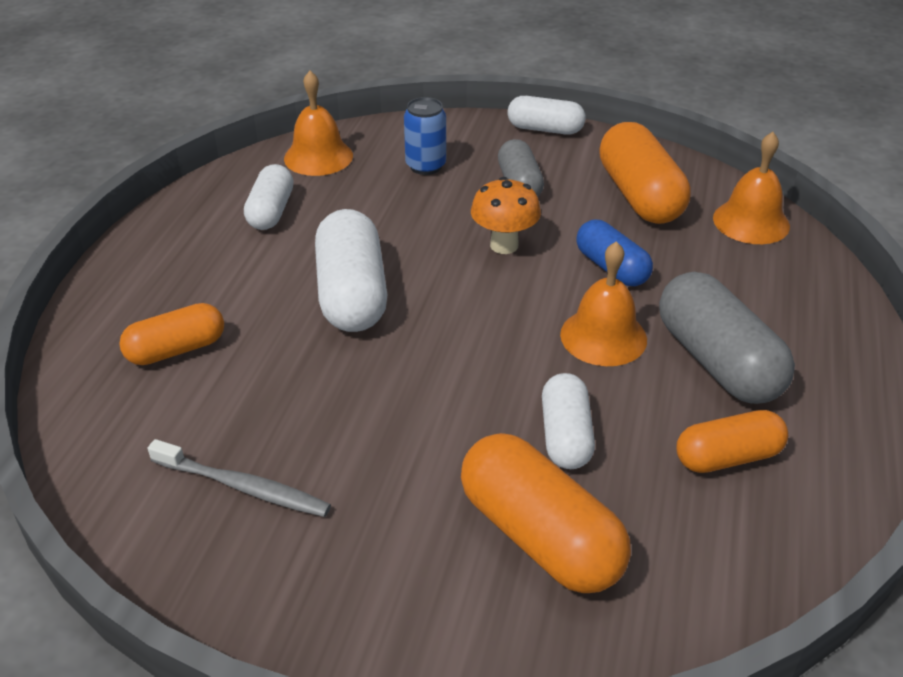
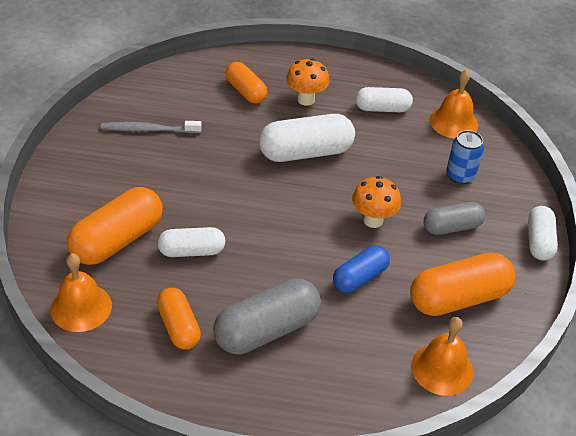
camera: 80 degrees right, 5 degrees up
grey toothbrush [148,439,331,517] -> grey toothbrush turned 75 degrees clockwise [101,121,202,134]
orange bell [560,241,647,366] -> orange bell moved to [51,253,112,332]
none -> orange mushroom [286,58,330,106]

